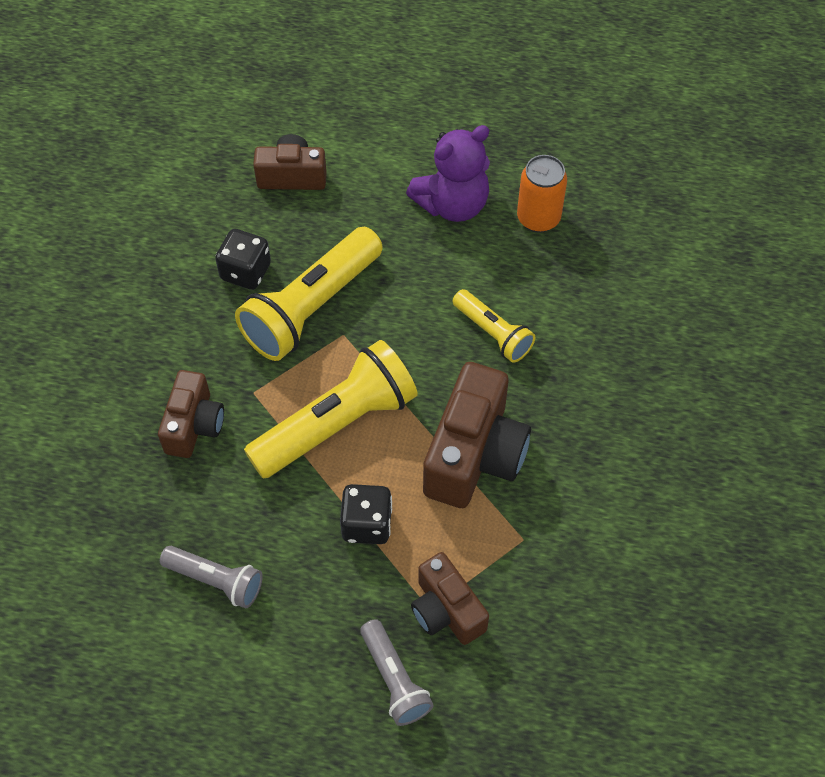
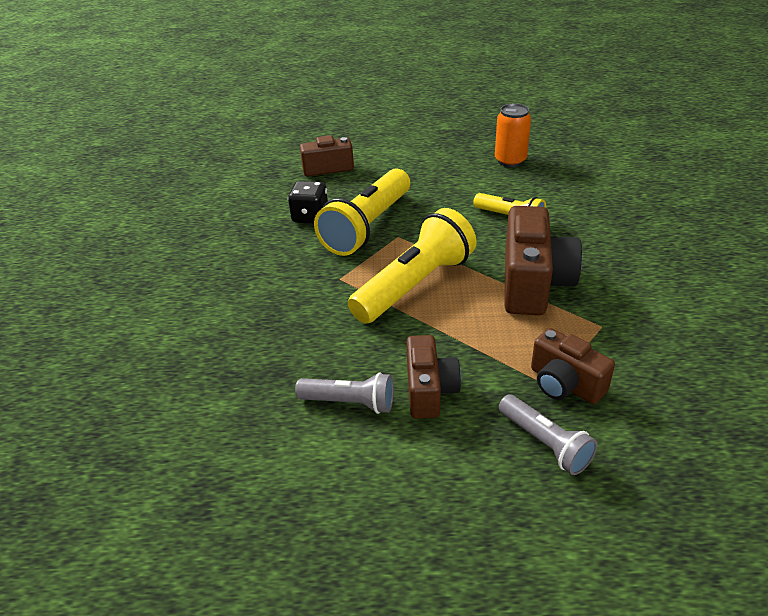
camera: 10 degrees left, 20 degrees down
brown camera [158,370,224,458] -> brown camera moved to [406,335,461,419]
black dice [340,484,392,544] -> none
purple teddy bear [406,125,490,222] -> none

